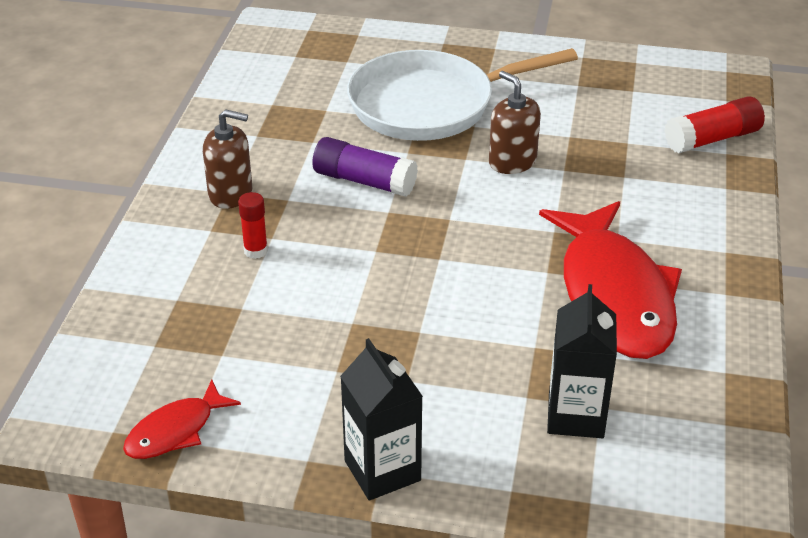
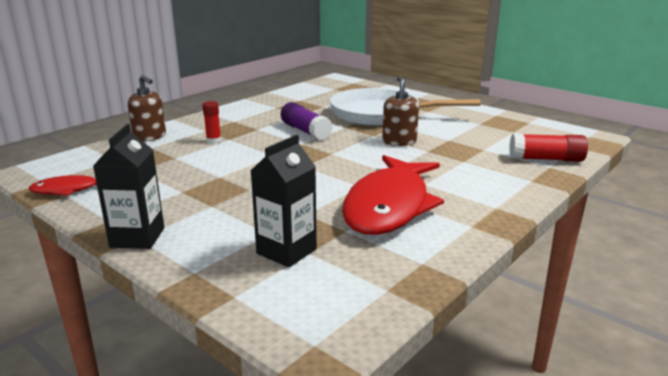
camera: 30 degrees right, 15 degrees down
brown soap dispenser [203,109,252,209] -> brown soap dispenser moved to [128,75,166,142]

